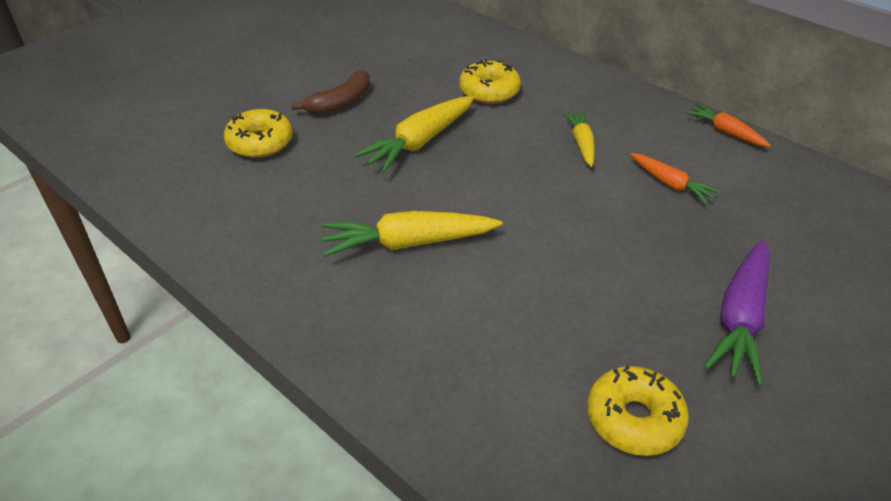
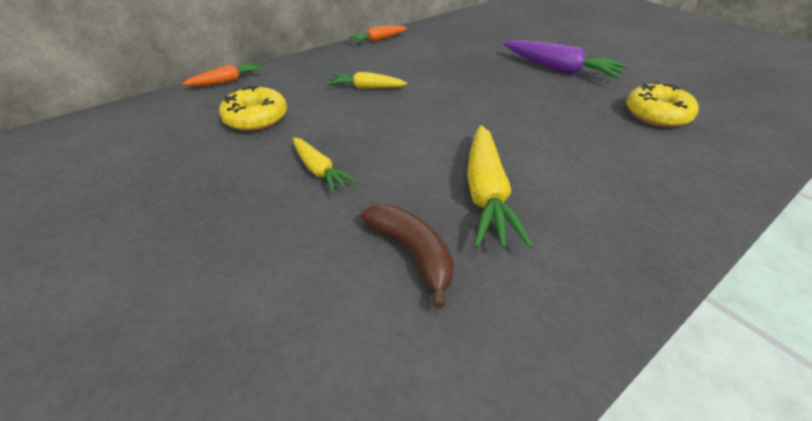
camera: 80 degrees left, 0 degrees up
yellow donut [224,109,293,158] -> none
brown banana [291,70,370,115] -> brown banana moved to [361,204,454,309]
yellow carrot [354,96,474,173] -> yellow carrot [293,137,357,193], size x0.60
orange carrot [630,153,720,204] -> orange carrot moved to [182,62,263,86]

